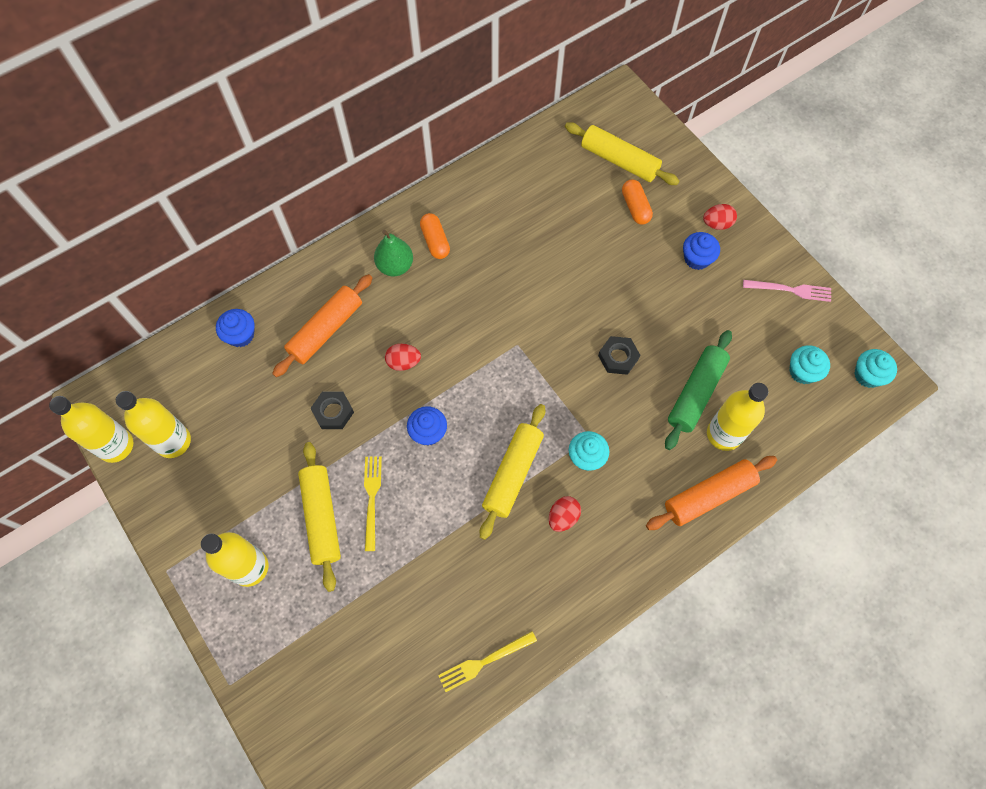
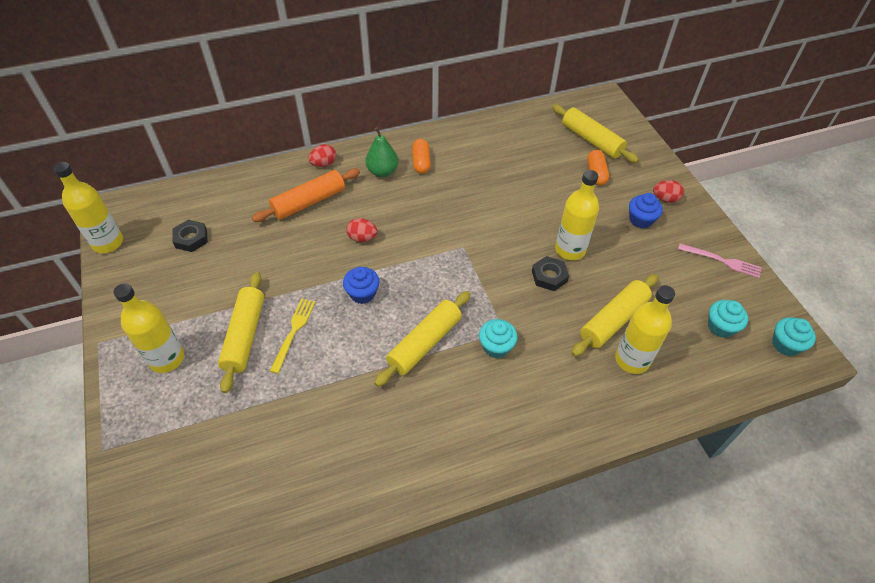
camera: 15 degrees right, 15 degrees down
yellow bottle [116,391,191,458] -> yellow bottle moved to [555,170,599,260]
blue cupcake [216,309,255,347] -> none
black nut [310,391,354,429] -> black nut moved to [172,220,208,252]
yellow fork [438,631,537,692] -> none
red egg [549,496,581,532] -> red egg moved to [309,144,336,167]
orange rolling pin [646,456,777,530] -> none
green rolling pin [665,330,732,450] -> yellow rolling pin [571,274,658,357]

